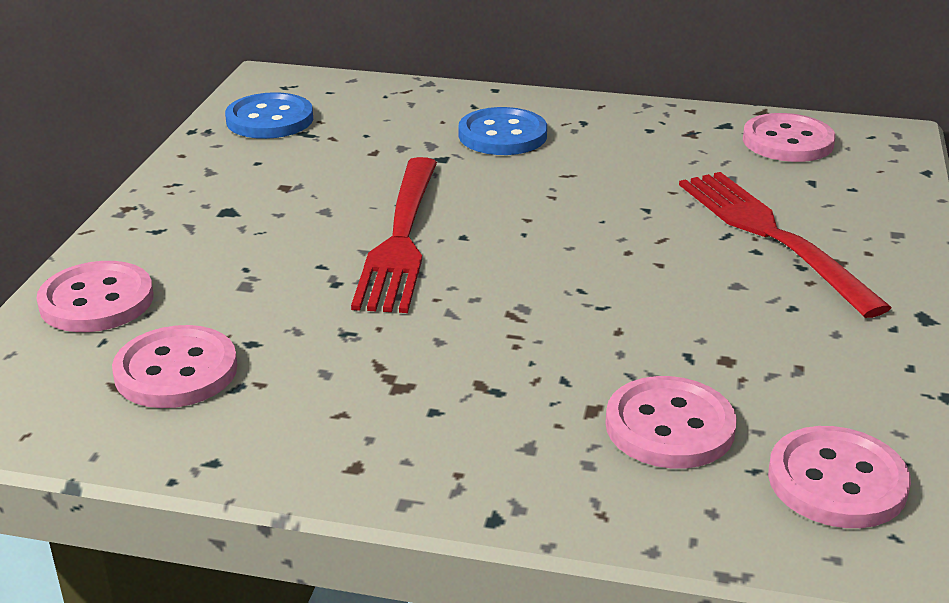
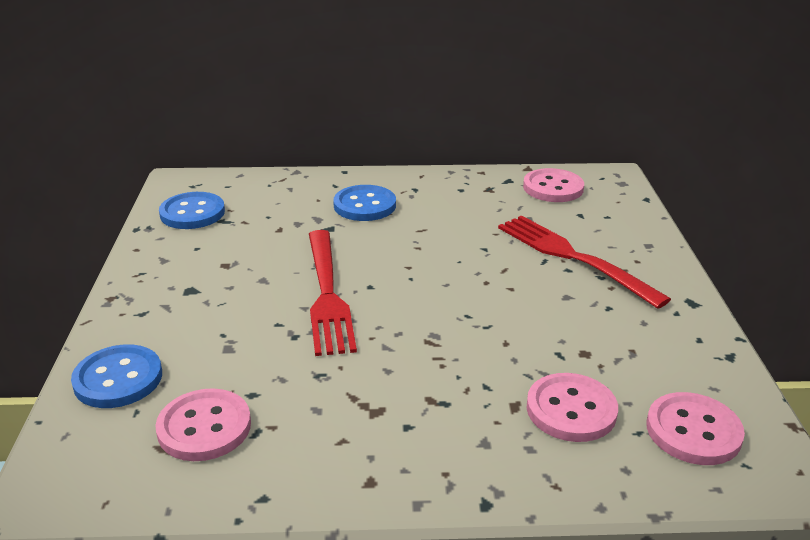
camera: 15 degrees left, 0 degrees up
pink button [36,261,153,332] -> blue button [71,344,162,408]

